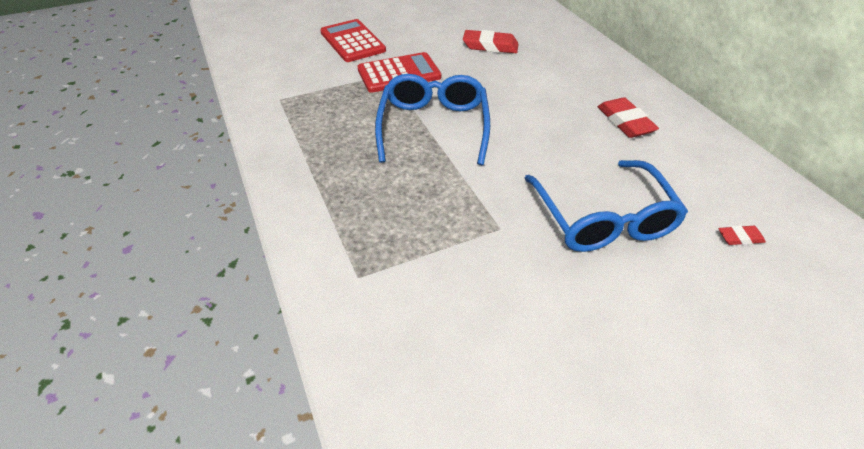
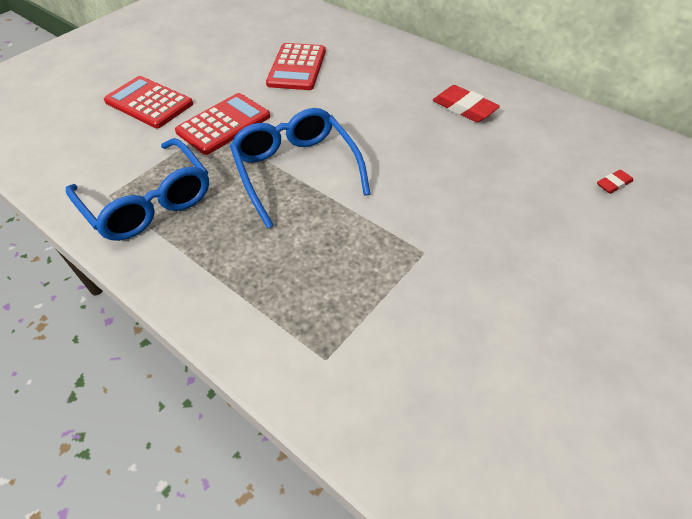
camera: 25 degrees left, 5 degrees up
red eraser [463,30,518,53] -> red calculator [266,43,326,90]
blue glasses [524,160,688,252] -> blue glasses moved to [66,138,209,241]

